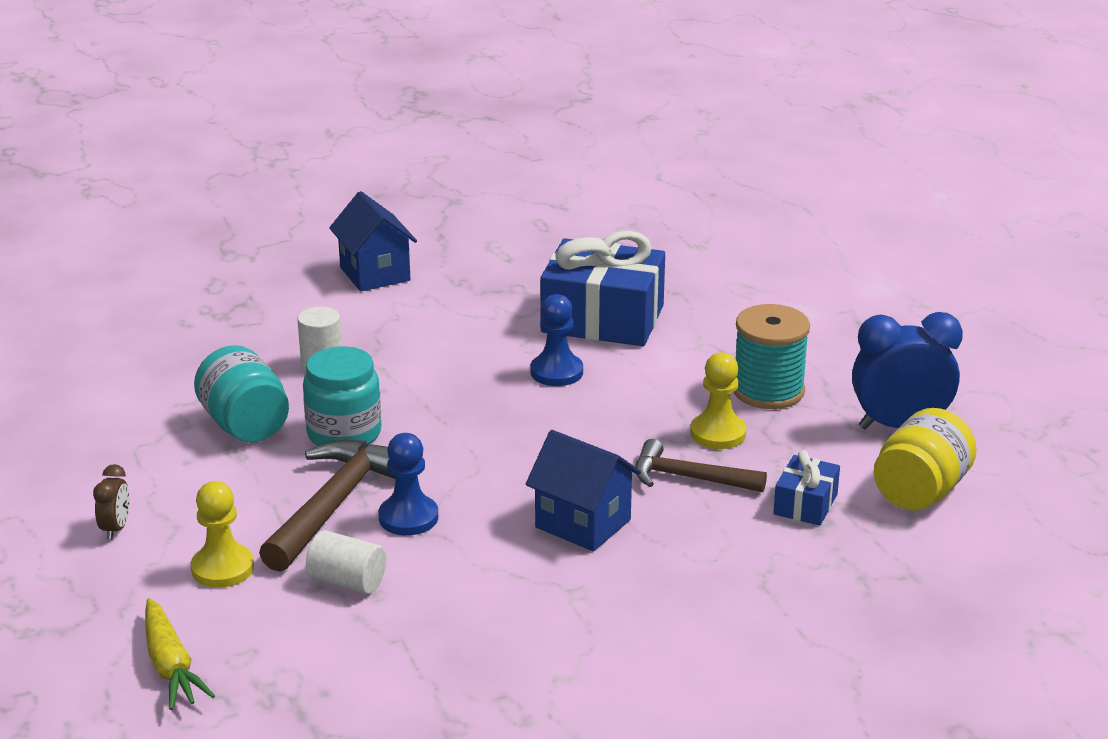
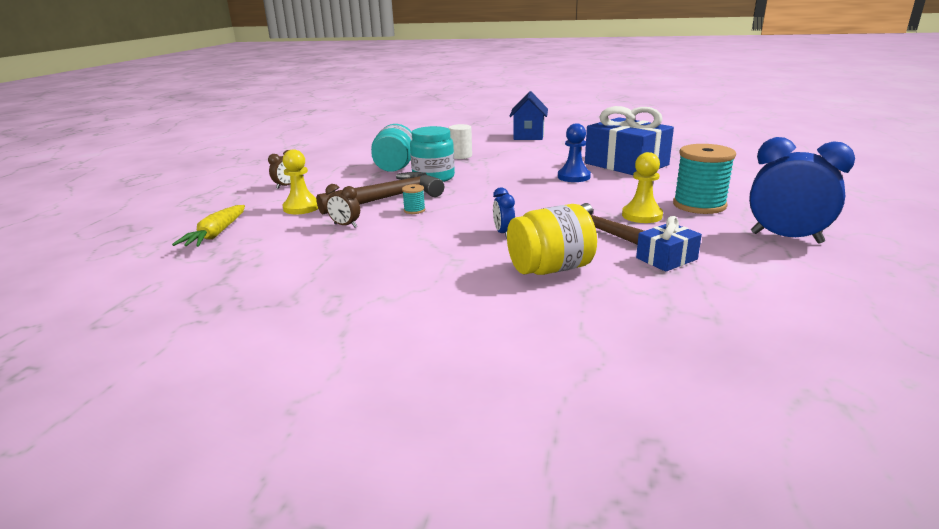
camera: 35 degrees right, 5 degrees down
white cylinder [306,530,387,594] -> brown clock [326,184,360,227]
blue pawn [378,433,438,536] -> turquoise spool [402,184,425,214]
blue house [526,430,641,551] -> blue clock [493,187,515,239]
yellow jar [874,408,977,511] -> yellow jar moved to [507,204,597,275]

